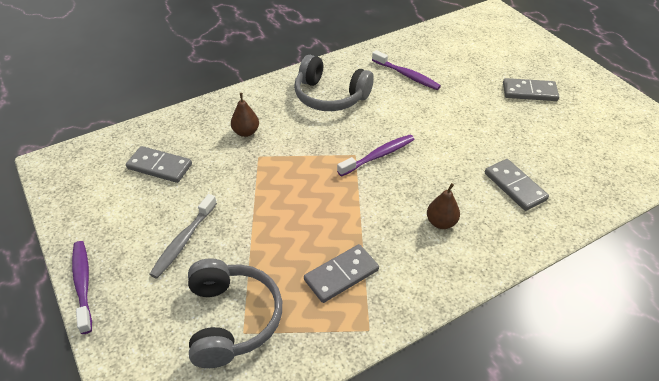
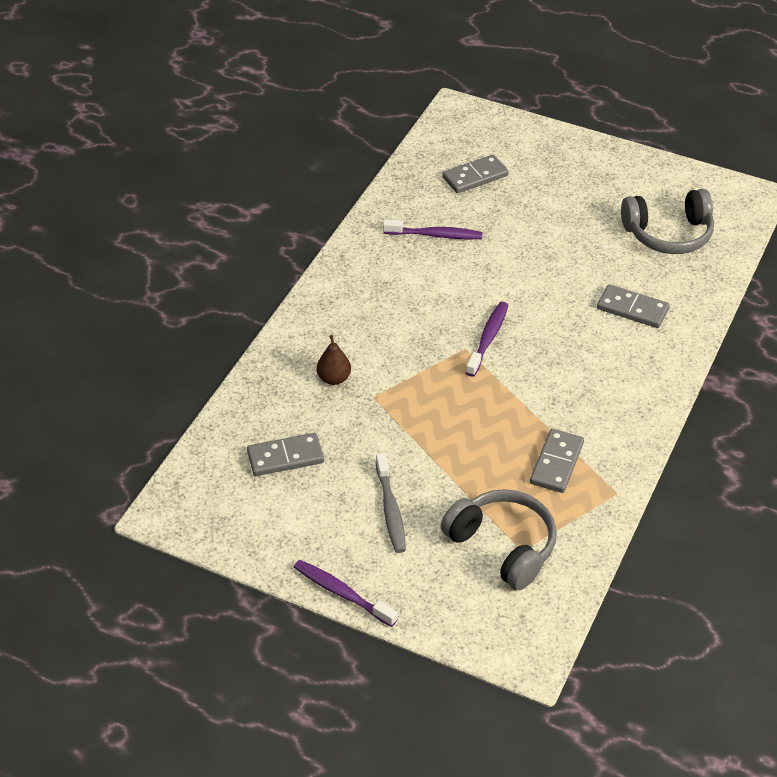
camera: 35 degrees left, 0 degrees up
grey headphones [294,55,374,111] -> grey headphones moved to [621,189,714,254]
brown pear [427,183,460,229] -> none
grey domino [503,78,559,101] -> grey domino moved to [442,155,509,193]

